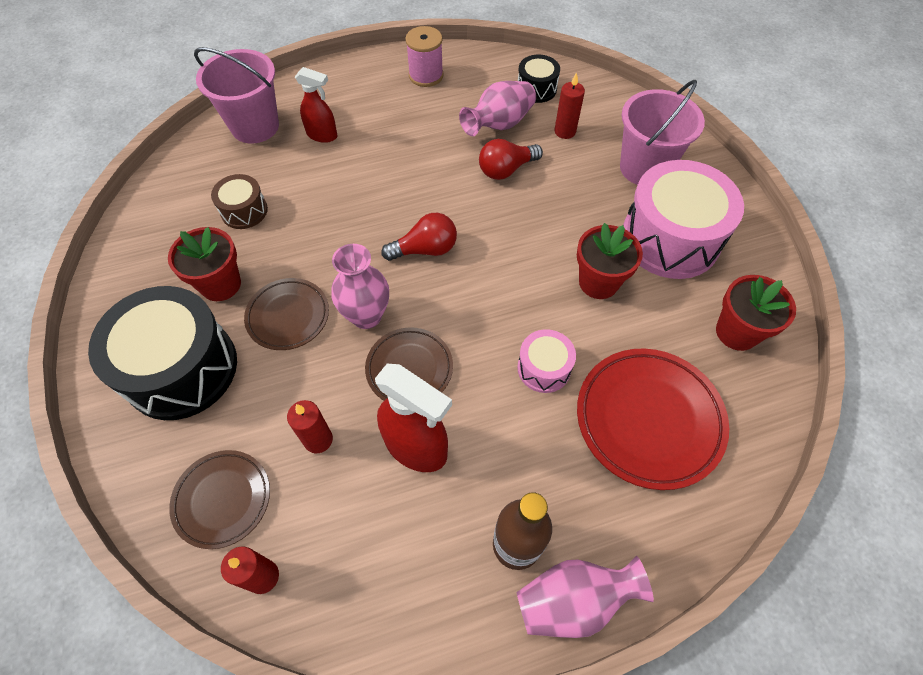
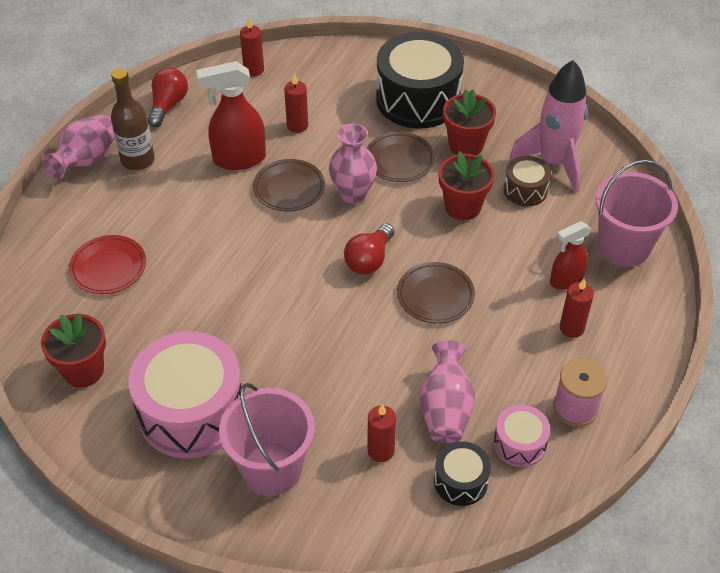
camera: 135 degrees right, 10 degrees down
brown plate [169,450,270,549] -> brown plate moved to [397,262,475,324]
red light bulb [479,139,543,180] -> red light bulb moved to [148,68,188,127]
pink drum [517,329,576,393] -> pink drum moved to [493,405,550,467]
red flower pot [577,223,643,299] -> red flower pot moved to [439,151,494,220]
red plate [577,349,729,490] -> red plate [69,235,146,294], size x0.62
none -> pink rocket [509,60,588,193]
none -> red candle [560,279,594,338]

